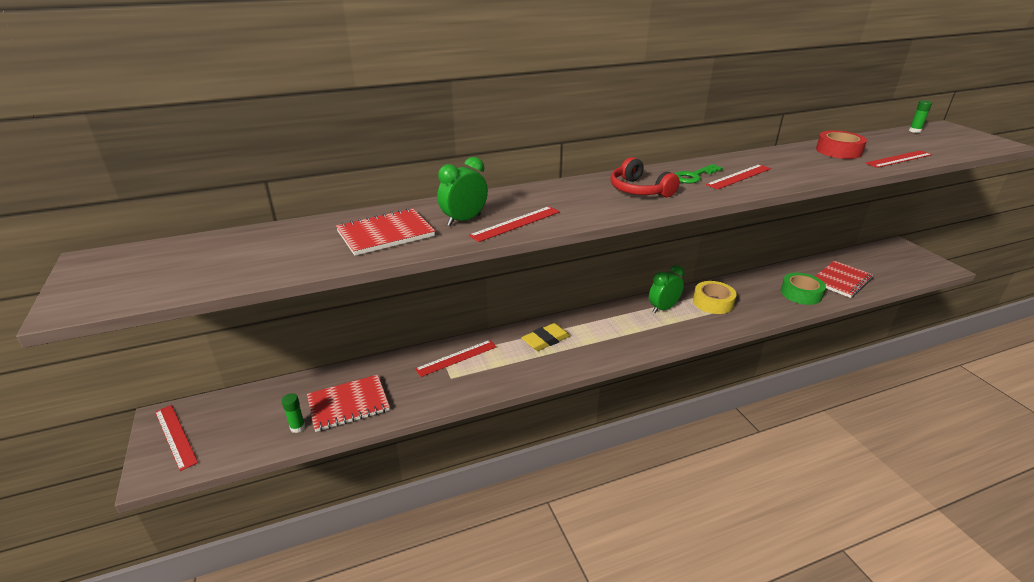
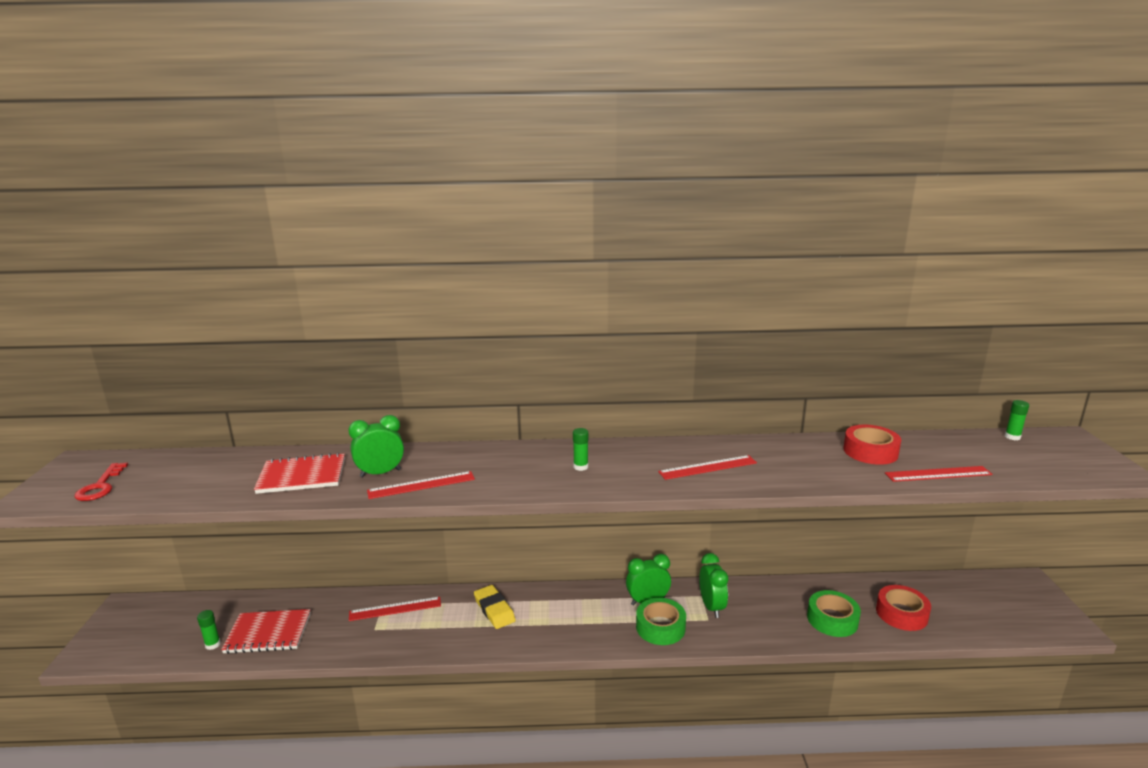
camera: 20 degrees right, 10 degrees down
red ruler [155,405,198,471] -> none
yellow eraser [521,323,570,351] -> yellow eraser turned 75 degrees clockwise [474,585,516,629]
red headphones [611,157,680,197] -> green glue stick [573,428,588,471]
green key [674,164,723,183] -> none
yellow tape [693,281,737,314] -> green clock [699,553,728,618]
red notebook [815,261,873,298] -> red tape [876,585,931,631]
none -> red key [75,463,128,501]
none -> green tape [636,598,686,645]

